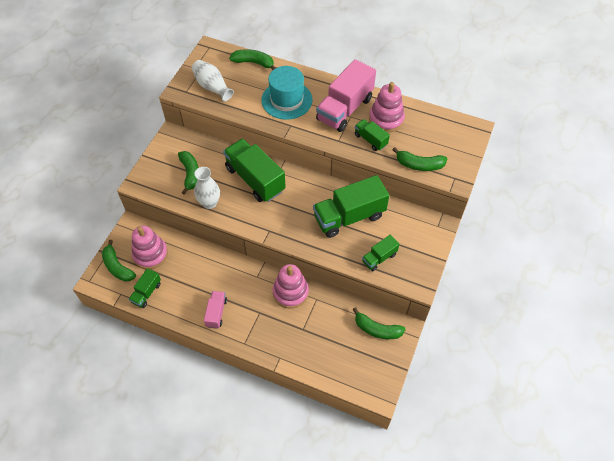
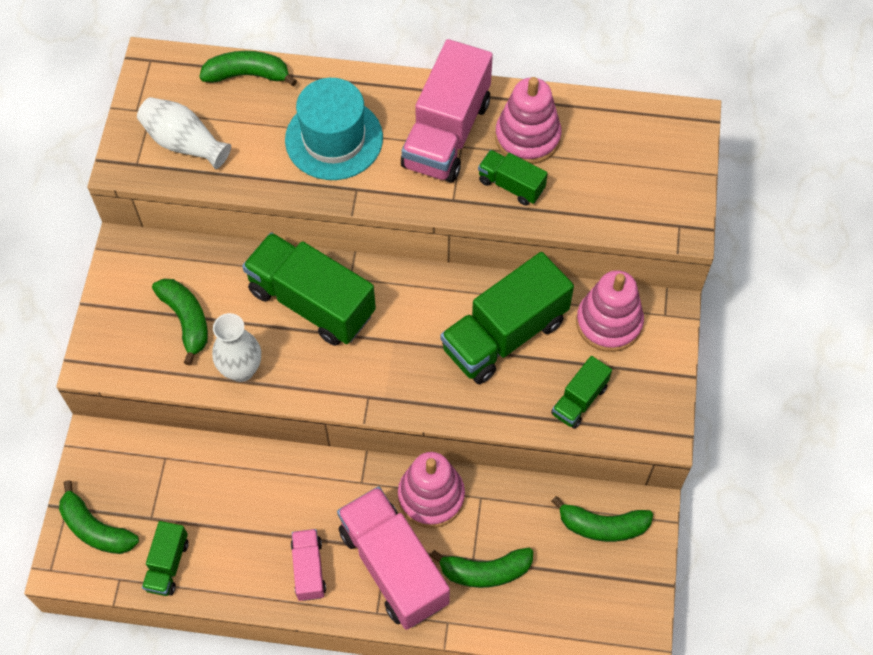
camera: 15 degrees left, 5 degrees up
pink stacking toy [132,226,168,269] -> pink stacking toy moved to [576,270,644,352]
green banana [392,147,447,171] -> green banana moved to [430,548,533,588]
none -> pink truck [337,486,450,630]

